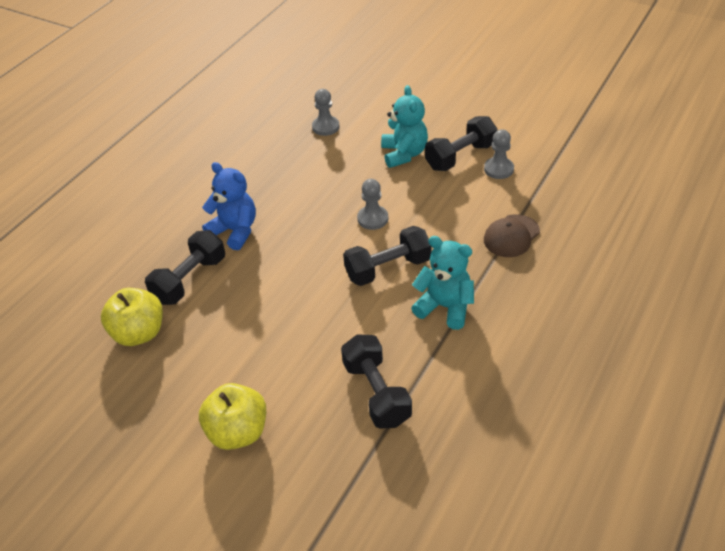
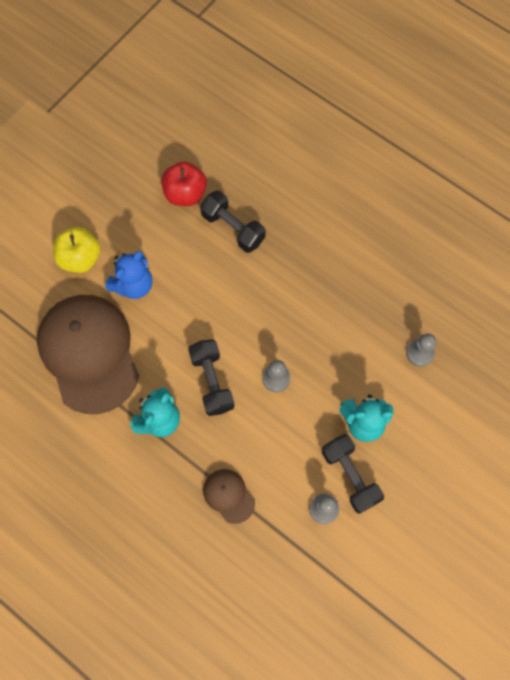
camera: 95 degrees right, 25 degrees up
yellow apple [101,288,163,346] -> red apple [161,161,207,206]
blue teddy bear [202,162,256,250] -> blue teddy bear moved to [105,251,152,299]
black dumbbell [341,334,412,429] -> brown cap [37,295,139,414]

